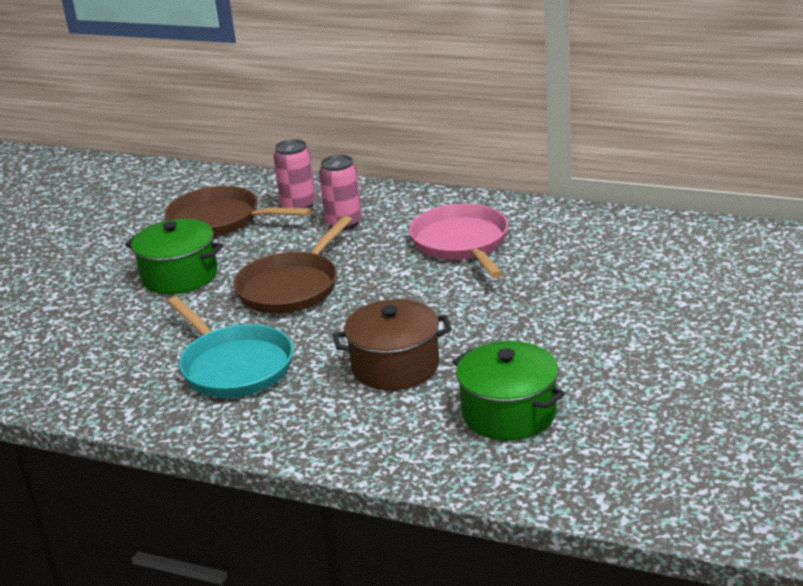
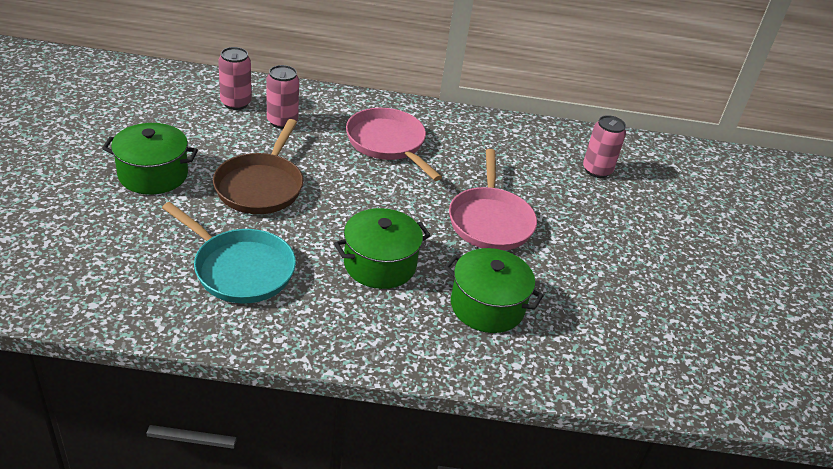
camera: 25 degrees left, 10 degrees up
brown pan [165,186,311,237] -> none
brown pot [333,299,452,390] -> green pot [334,208,431,289]
none -> pink pan [449,149,537,251]
none -> pink can [583,115,626,178]

